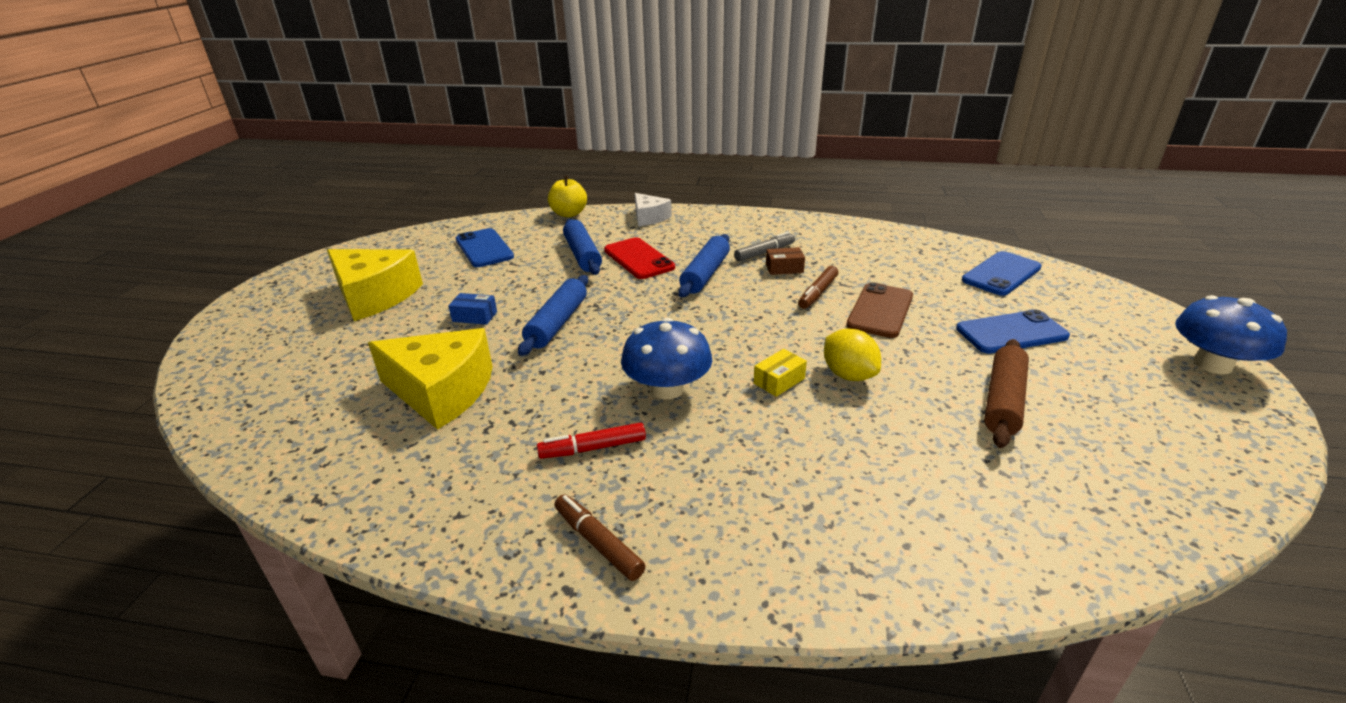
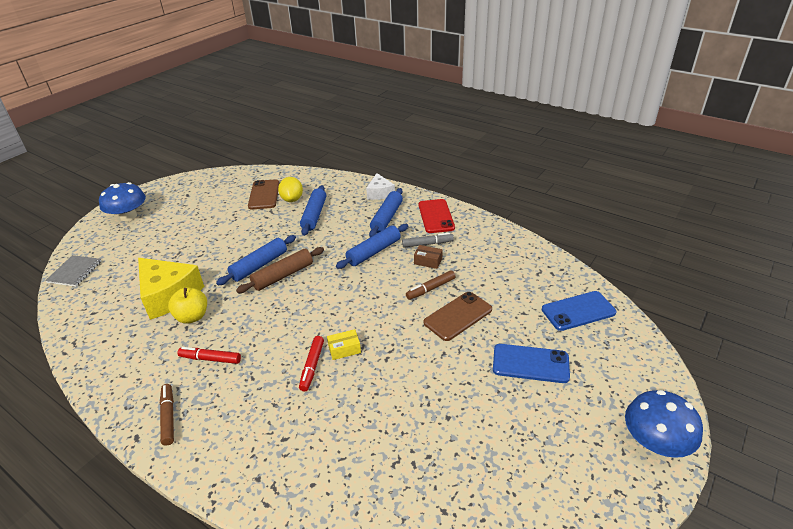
camera: 25 degrees right, 5 degrees up
yellow cheese [327,249,423,321] -> none
blue box [448,293,497,325] -> none
blue phone [456,228,514,267] -> brown phone [248,179,280,209]
yellow apple [548,176,587,217] -> yellow apple moved to [168,288,207,324]
red phone [604,237,675,279] -> red phone moved to [419,199,455,233]
blue mushroom [621,318,712,399] -> blue mushroom moved to [99,182,146,221]
yellow lemon [824,328,881,381] -> yellow lemon moved to [278,177,303,202]
brown rolling pin [984,339,1029,448] -> brown rolling pin moved to [236,247,324,293]
none -> grey notebook [45,255,101,287]
none -> red marker [299,336,324,391]
none -> blue rolling pin [369,188,403,237]

